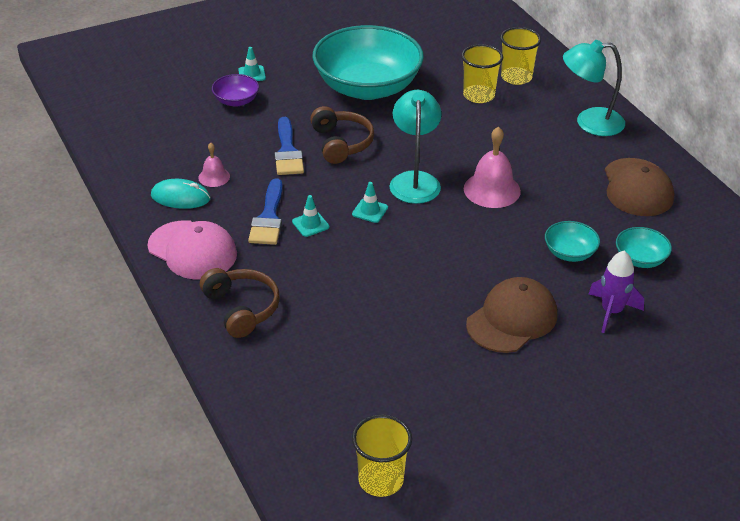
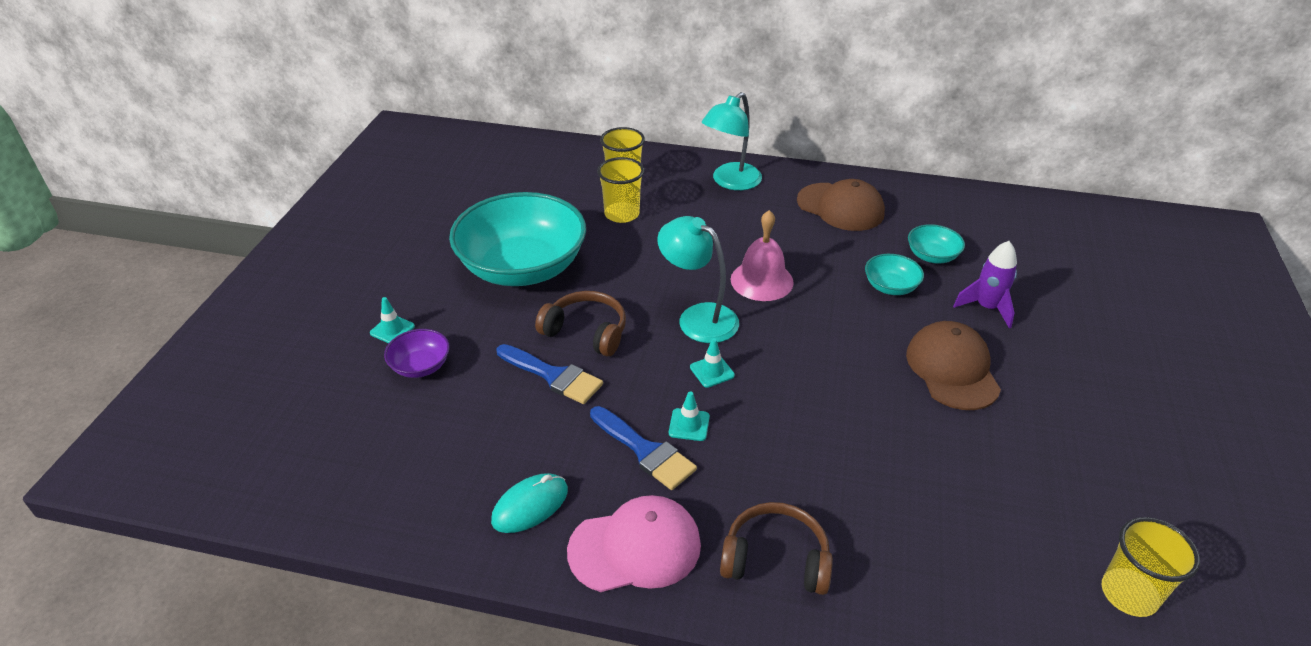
camera: 50 degrees left, 0 degrees up
pink bell [198,143,230,187] -> none

